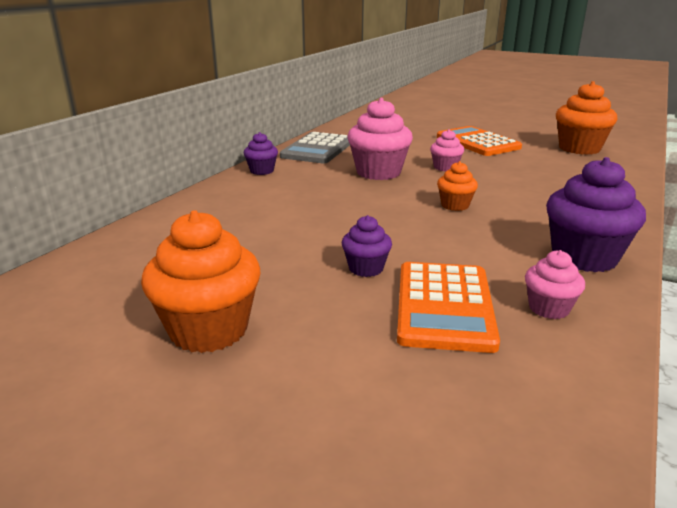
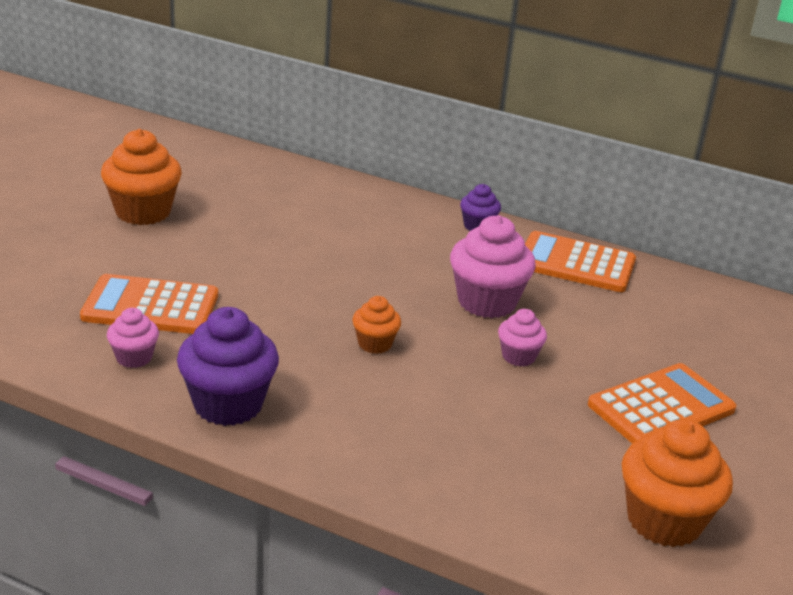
camera: 85 degrees right, 5 degrees up
grey calculator [280,132,350,164] -> orange calculator [525,231,636,292]
purple cupcake [342,215,392,277] -> none

